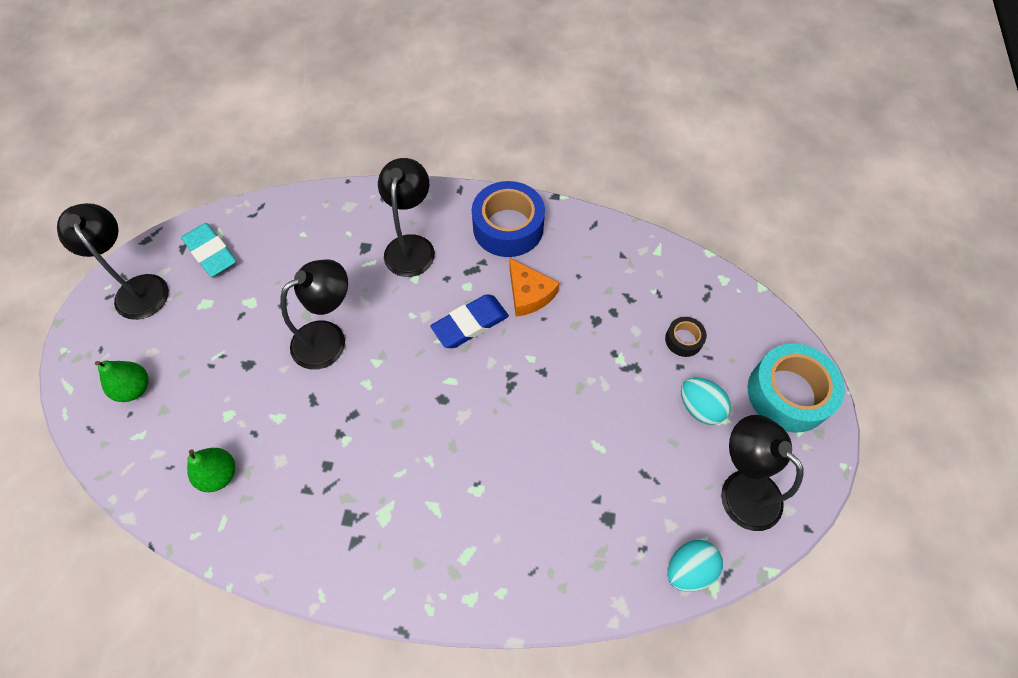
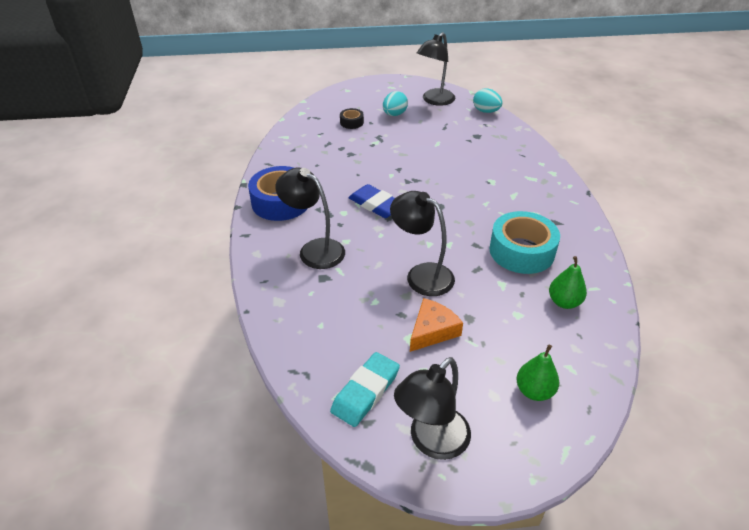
camera: 105 degrees left, 20 degrees down
black lamp [378,158,435,277] -> black lamp turned 45 degrees clockwise [275,168,345,269]
orange cheese [509,258,559,317] -> orange cheese moved to [410,298,463,352]
turquoise tape [748,343,845,433] -> turquoise tape moved to [489,211,560,274]

